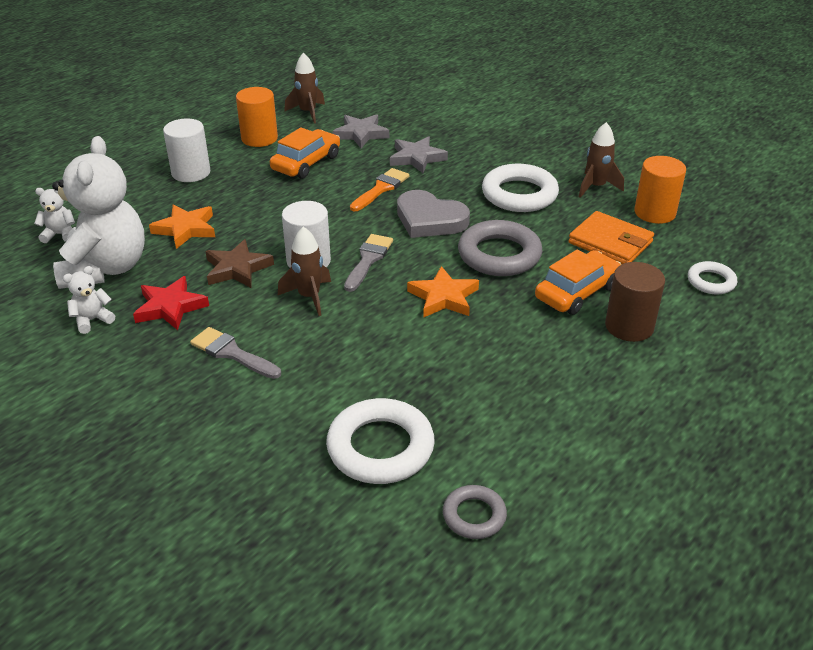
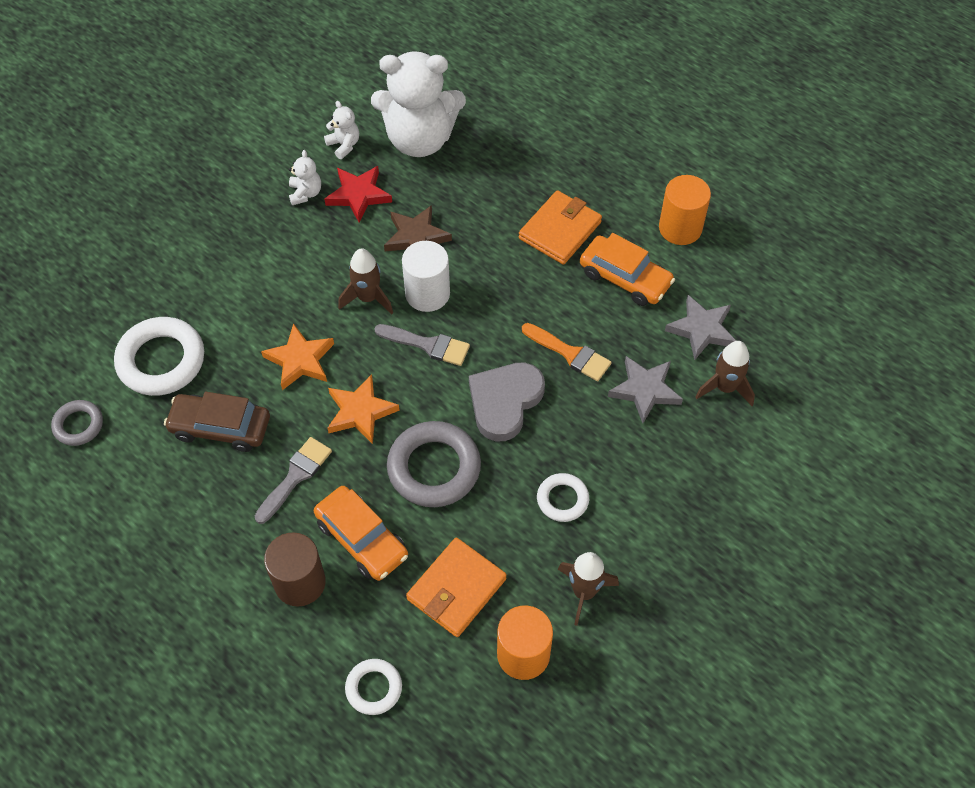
camera: 90 degrees right, 20 degrees up
white teddy bear [34,188,75,243] -> white teddy bear moved to [289,150,321,205]
orange star [149,204,215,249] -> orange star moved to [261,323,334,390]
white cylinder [163,119,211,182] -> none
grey brush [190,327,281,379] -> grey brush moved to [255,437,332,524]
brown rocket [284,52,325,123] -> brown rocket moved to [695,341,755,406]
white ring [482,164,559,212] -> white ring [537,473,589,522], size x0.55
none -> brown car [164,392,270,452]
none -> orange wallet [519,190,602,265]

